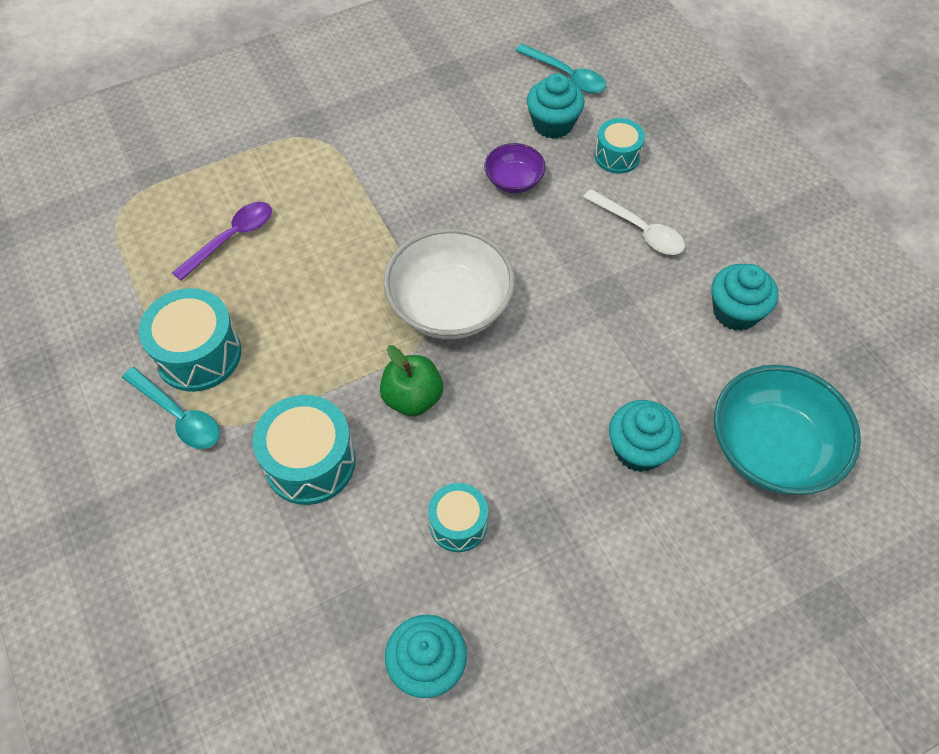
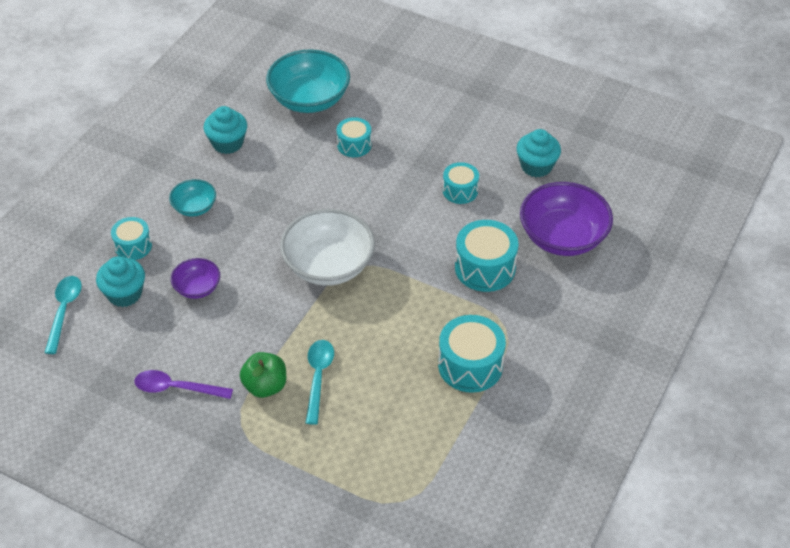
camera: 125 degrees left, 10 degrees down
turquoise spoon [122,367,220,449] -> turquoise spoon moved to [305,340,334,425]
purple spoon [172,202,272,281] -> purple spoon moved to [134,370,233,399]
green apple [380,345,443,417] -> green apple moved to [240,352,286,398]
white spoon [583,189,685,255] -> turquoise bowl [169,179,216,217]
turquoise cupcake [609,400,682,472] -> turquoise drum [337,117,372,157]
none -> purple bowl [520,182,613,256]

